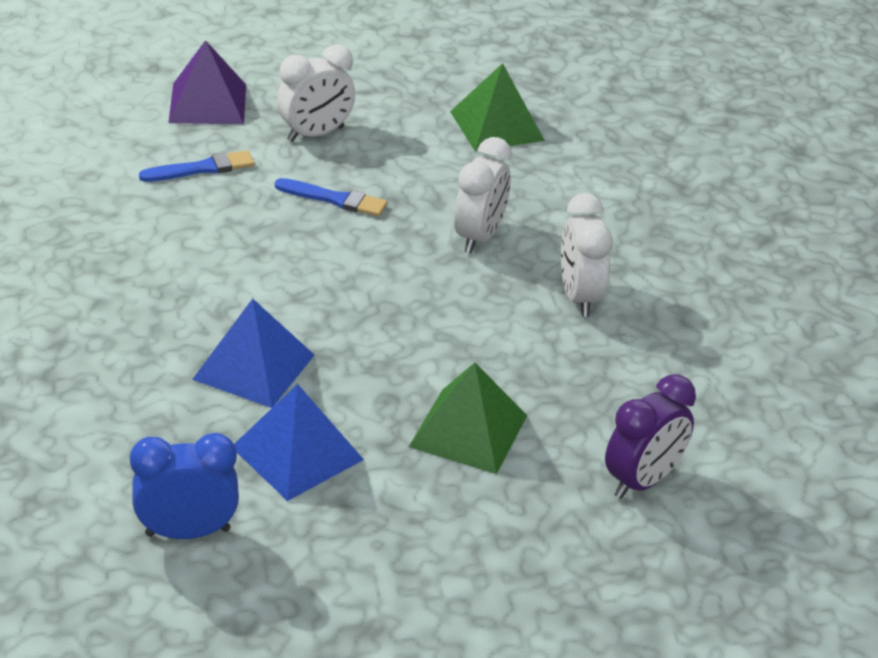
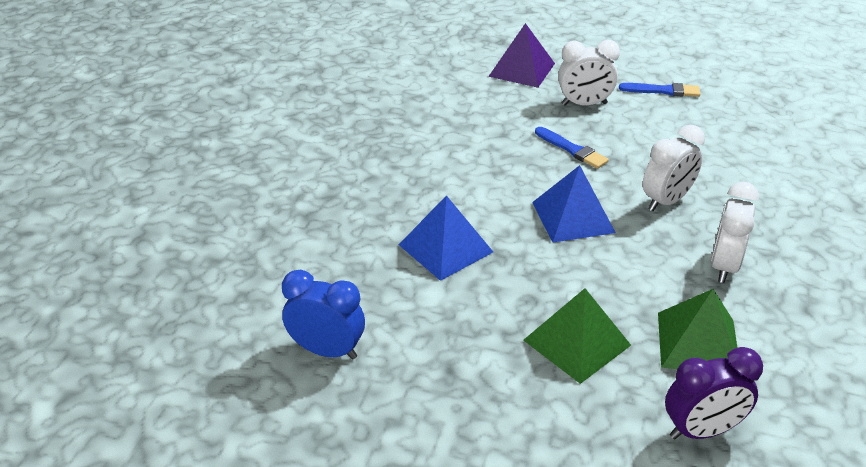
camera: 30 degrees right, 0 degrees up
blue brush [139,150,254,182] -> blue brush moved to [619,83,700,97]
blue pyramid [234,384,364,501] -> blue pyramid moved to [532,165,616,242]
green pyramid [450,63,545,151] -> green pyramid moved to [658,289,737,369]

